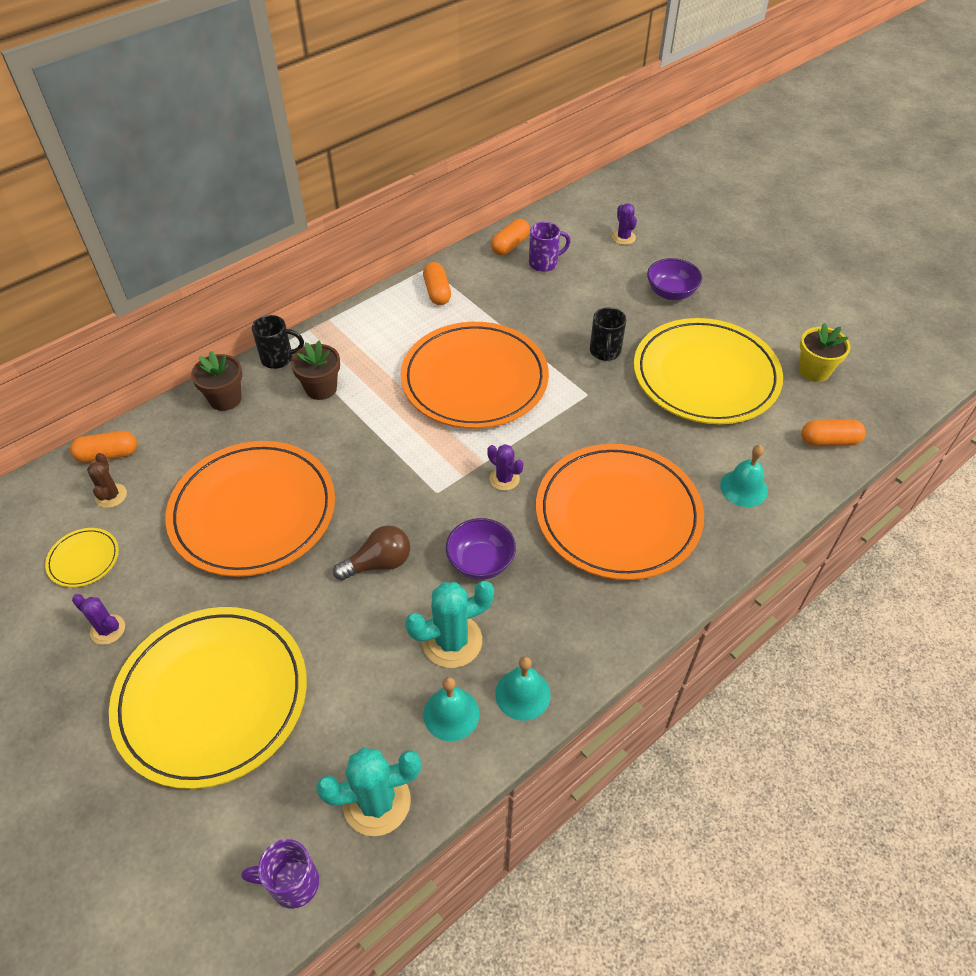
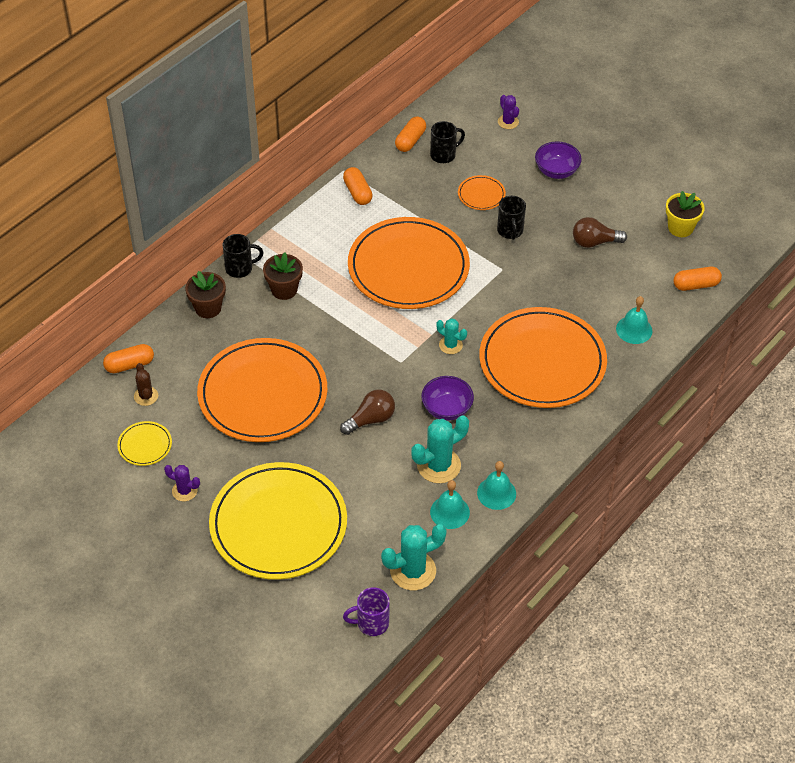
camera: 10 degrees left, 0 degrees up
purple cactus [487,444,523,491] -> turquoise cactus [436,318,467,354]
purple mug [529,222,571,272] -> black mug [430,121,465,163]
yellow plate [634,318,783,424] -> brown light bulb [573,217,627,248]
none -> orange plate [458,175,506,210]

